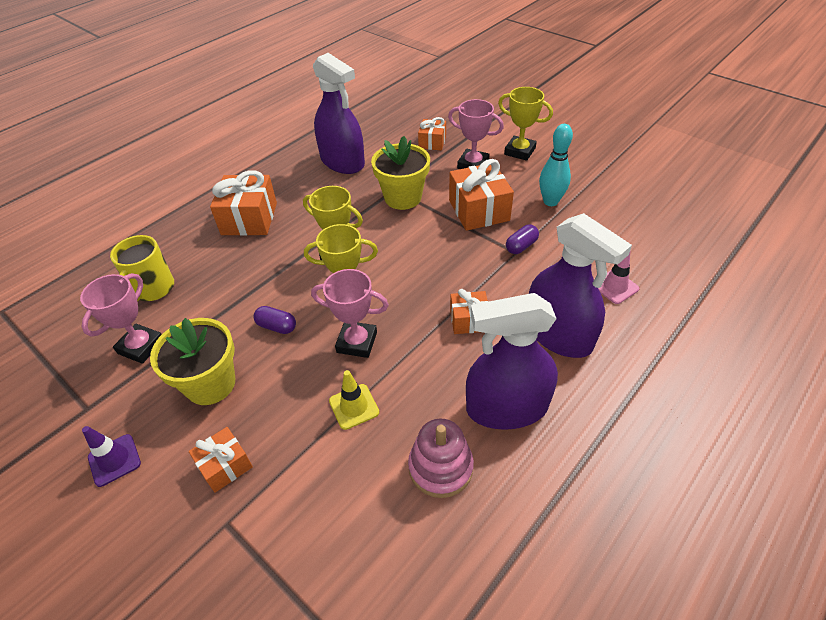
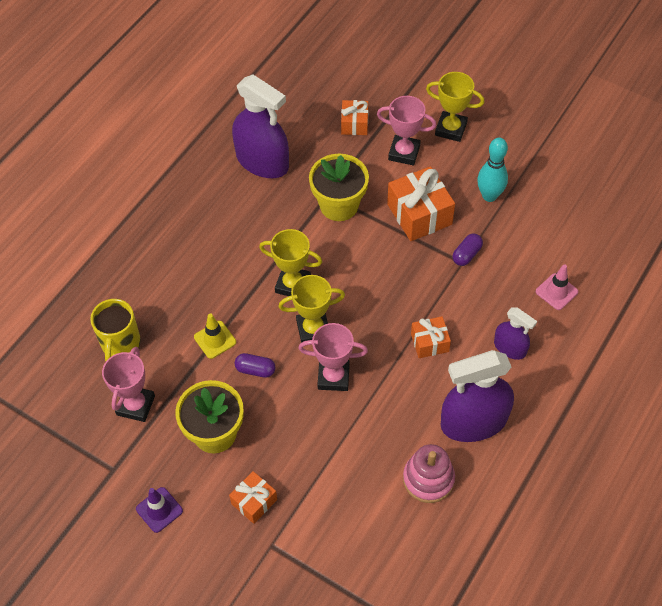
camera: 10 degrees left, 10 degrees up
orange gift [210,170,277,236] -> none
yellow traffic cone [329,370,379,430] -> yellow traffic cone moved to [194,314,236,359]
purple spray bottle [529,213,632,358] -> purple spray bottle [494,308,537,360], size x0.53

